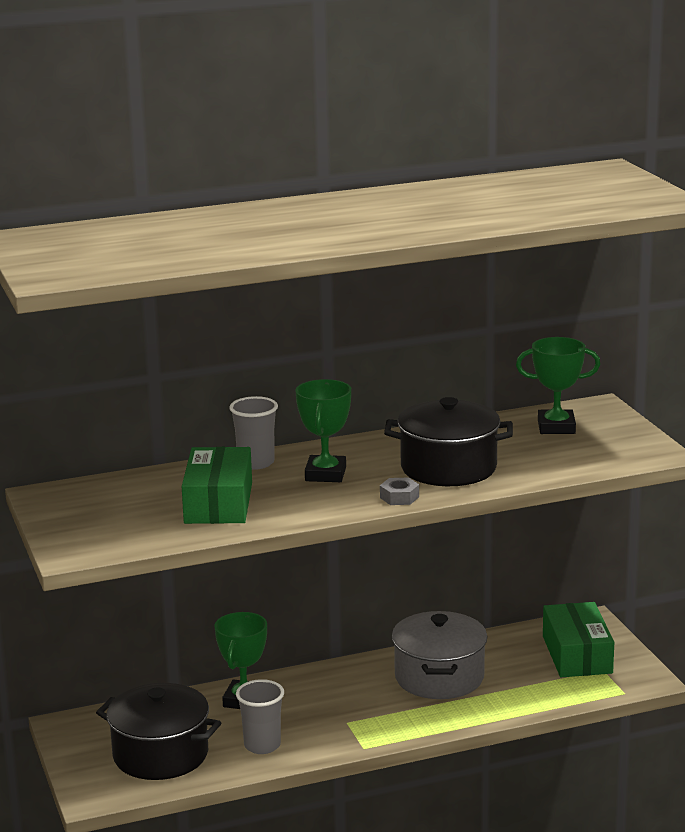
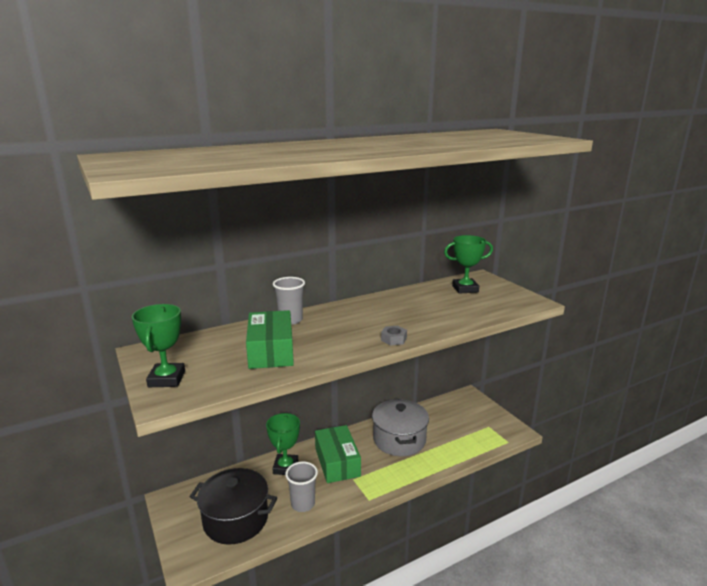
camera: 10 degrees left, 0 degrees up
green trophy [296,379,351,482] -> green trophy moved to [132,304,185,387]
black pot [384,397,513,486] -> none
green box [543,602,614,677] -> green box moved to [315,425,361,483]

